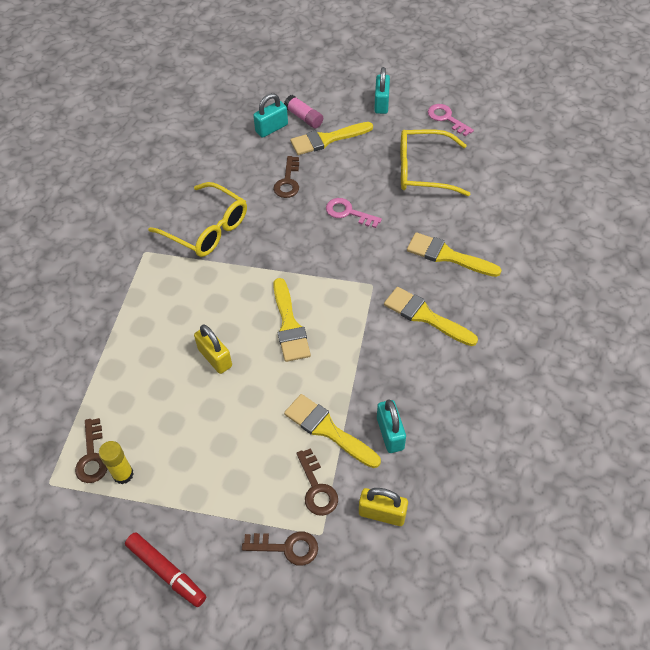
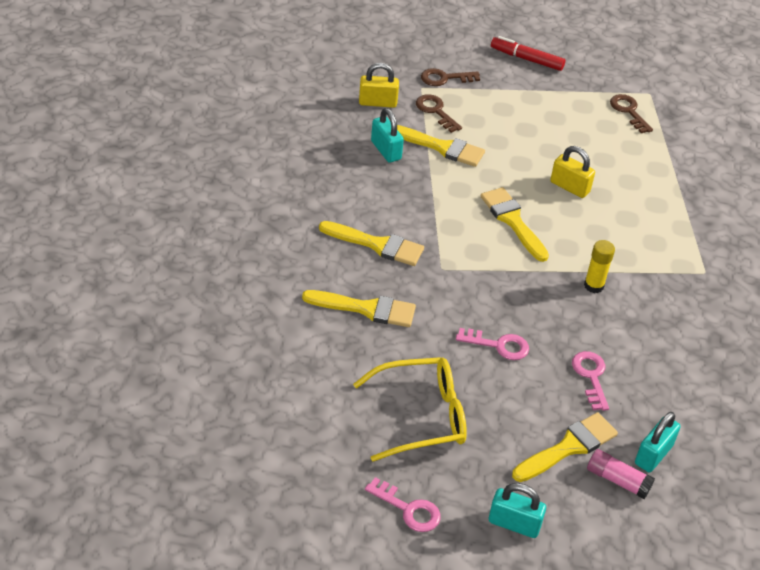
camera: 160 degrees right, 10 degrees down
yellow glue stick [99,441,134,484] -> yellow glue stick moved to [584,240,615,293]
yellow glasses [148,182,247,257] -> none
brown key [273,156,299,198] -> pink key [572,351,609,411]
turquoise padlock [374,67,390,114] -> turquoise padlock turned 60 degrees counterclockwise [489,483,546,538]

